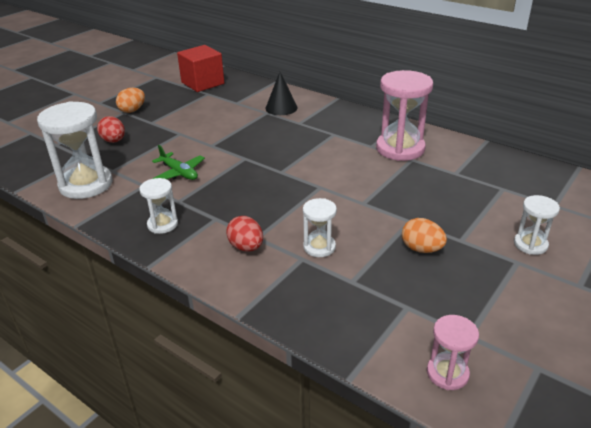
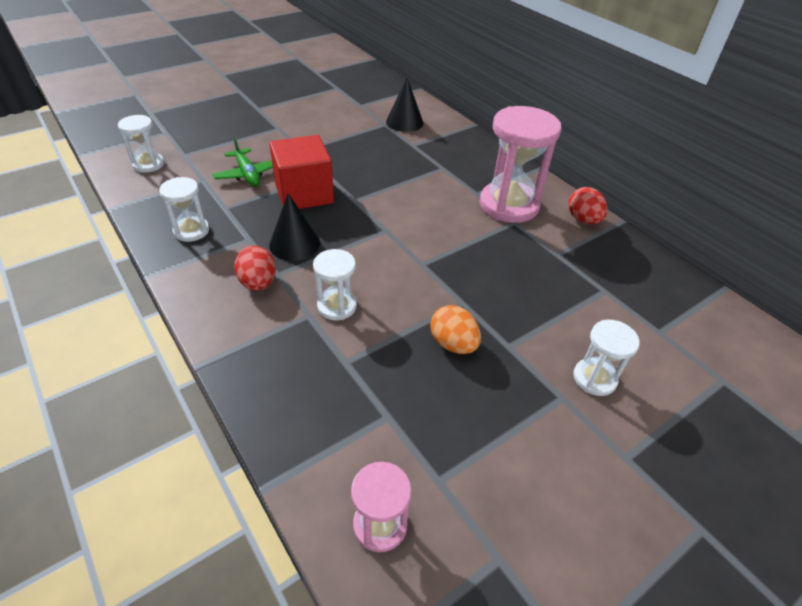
camera: 15 degrees right, 10 degrees up
white hourglass [37,101,113,199] -> white hourglass [118,115,164,173], size x0.53
red egg [97,116,125,143] -> red egg moved to [568,187,608,224]
orange egg [116,88,145,113] -> none
red cube [177,45,224,92] -> red cube moved to [269,135,334,209]
none -> black cone [269,193,320,261]

